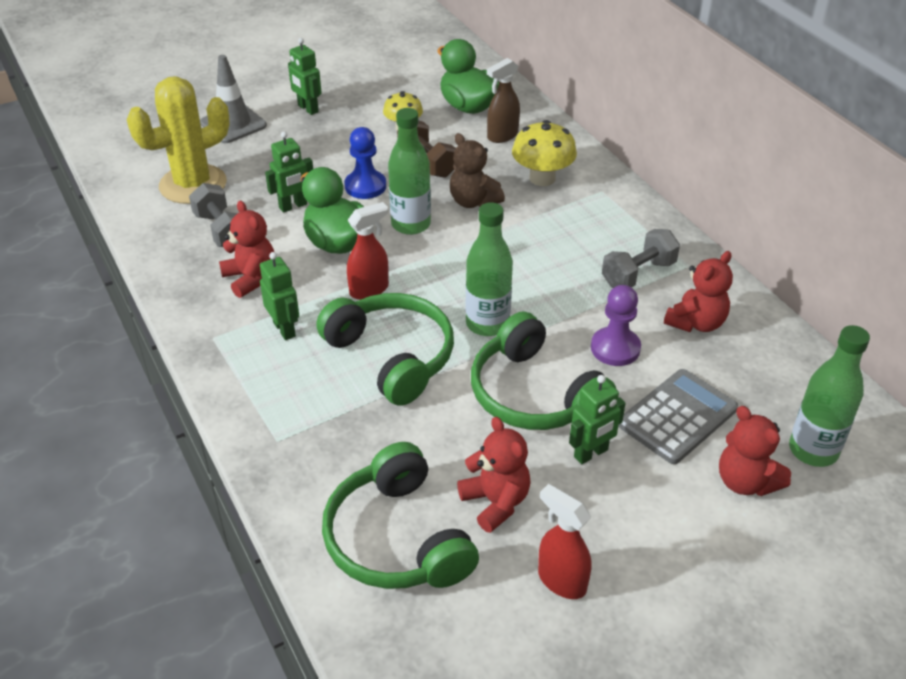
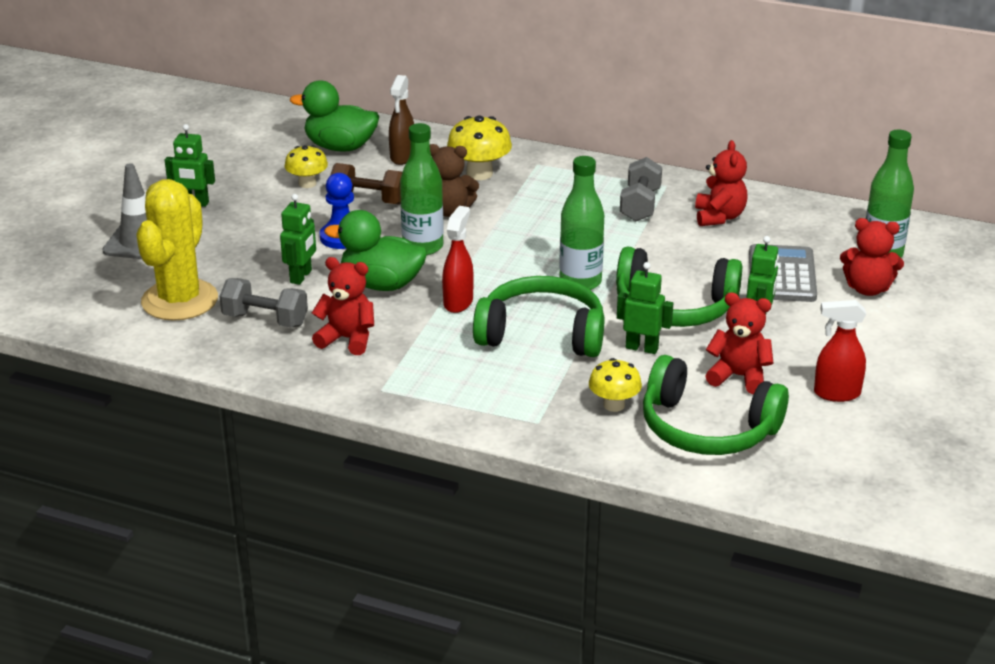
camera: 40 degrees left, 10 degrees down
green robot [260,252,299,340] -> green robot moved to [617,262,673,354]
purple pawn [591,285,641,366] -> none
none -> yellow mushroom [589,358,642,412]

